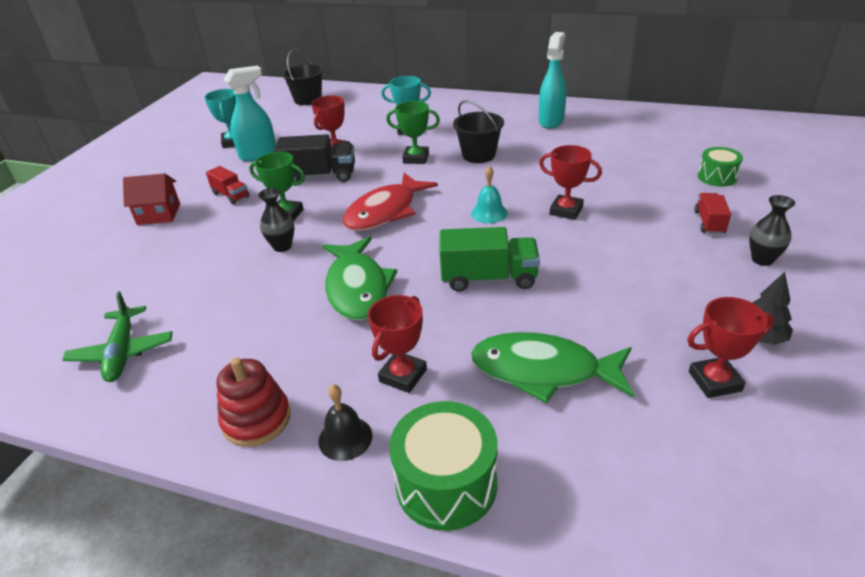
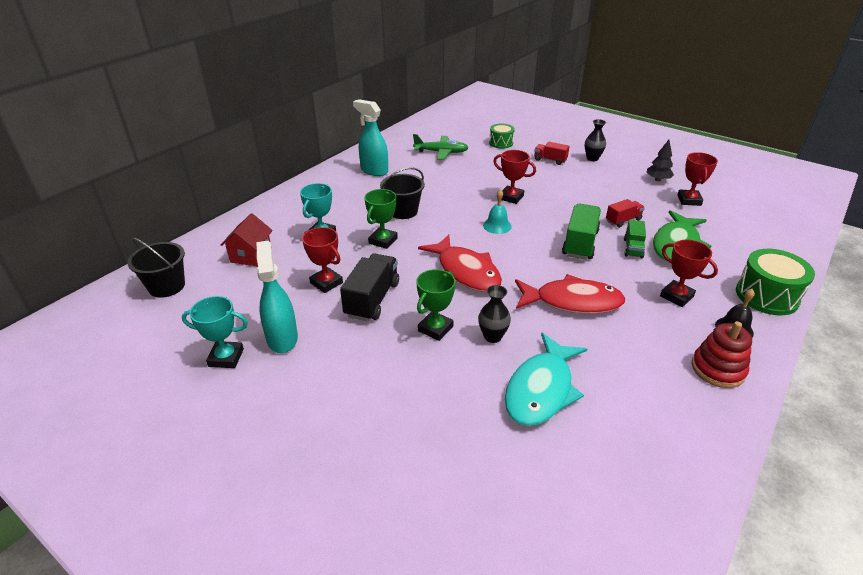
camera: 75 degrees left, 0 degrees up
green plane [62,291,173,382] -> green plane moved to [413,134,469,160]
red house [123,173,180,225] -> red house moved to [221,213,273,267]
red truck [206,166,250,205] -> red truck moved to [606,199,645,228]
green fish [322,237,398,320] -> red fish [515,274,626,314]
red trophy [539,145,602,220] -> red trophy turned 75 degrees clockwise [493,150,536,204]
none -> turquoise fish [505,333,587,426]
none -> green truck [624,220,646,258]

